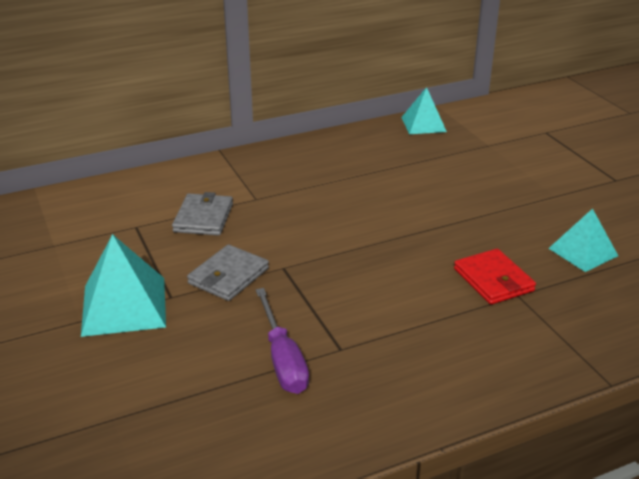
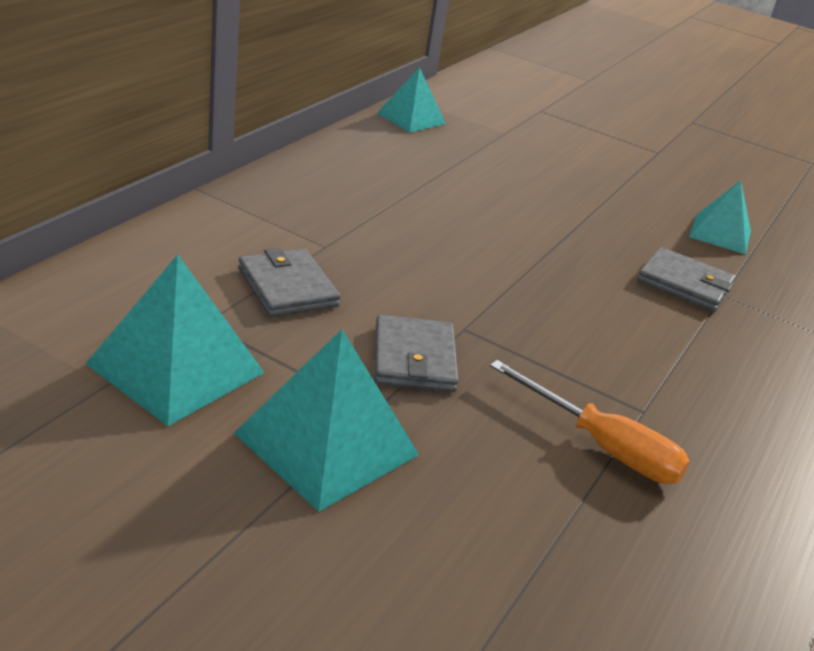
camera: 40 degrees left, 0 degrees up
purple screwdriver [256,288,309,394] -> orange screwdriver [490,360,690,484]
red wallet [454,249,536,304] -> grey wallet [637,247,736,312]
none -> turquoise pyramid [85,254,265,426]

